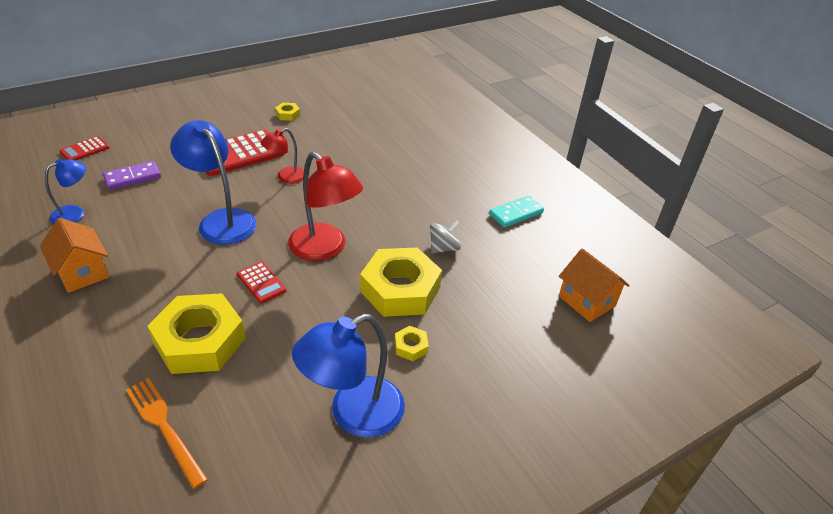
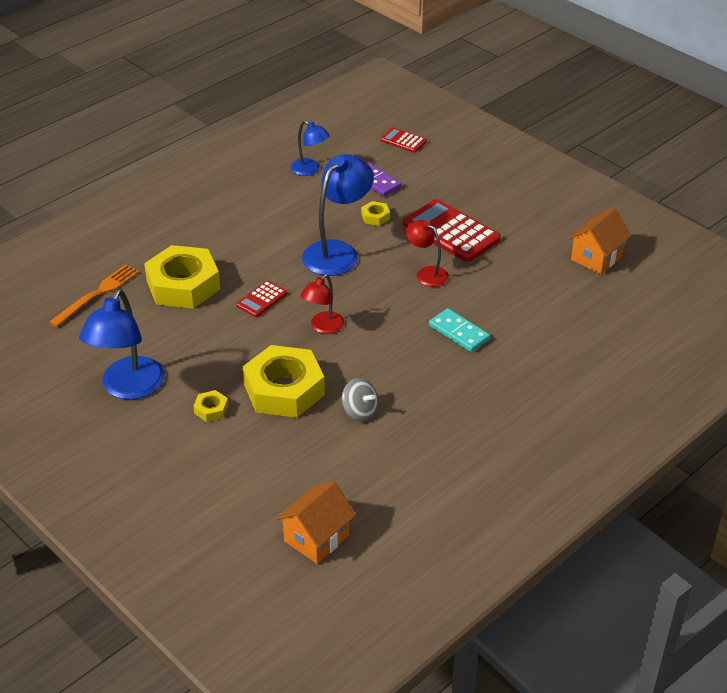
camera: 80 degrees right, 0 degrees up
orange house [40,218,109,293] -> orange house moved to [568,208,632,274]
yellow nut [275,103,300,121] -> yellow nut moved to [361,201,390,226]
red lamp [288,152,363,261] -> red lamp [300,274,345,334], size x0.57
blue lamp [292,314,405,438] -> blue lamp turned 120 degrees counterclockwise [79,289,165,400]
turquoise domino [489,196,544,228] -> turquoise domino moved to [429,308,490,352]

